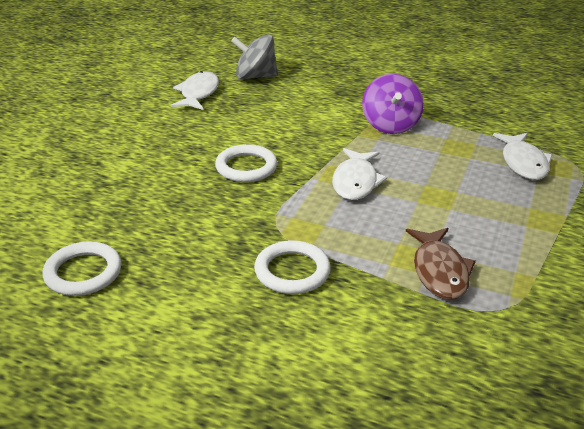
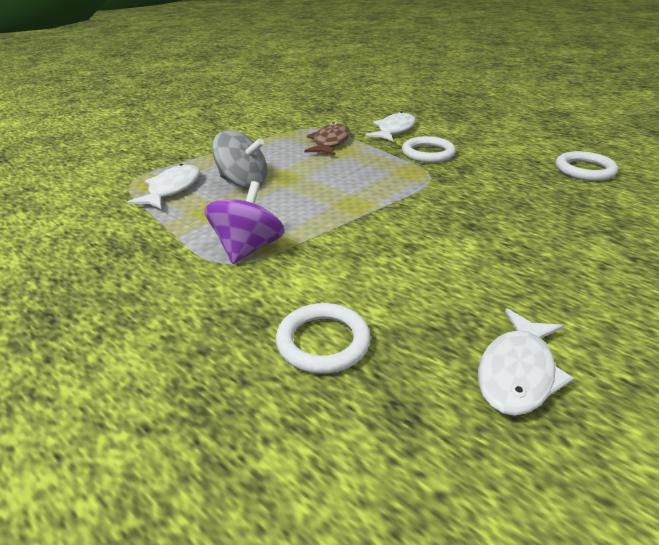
camera: 160 degrees left, 0 degrees up
white ring [215,144,277,182] -> white ring moved to [276,303,371,374]
grey spinning top [231,34,278,80] -> grey spinning top moved to [212,130,268,188]
white fish [332,148,387,200] -> white fish moved to [365,111,416,142]

